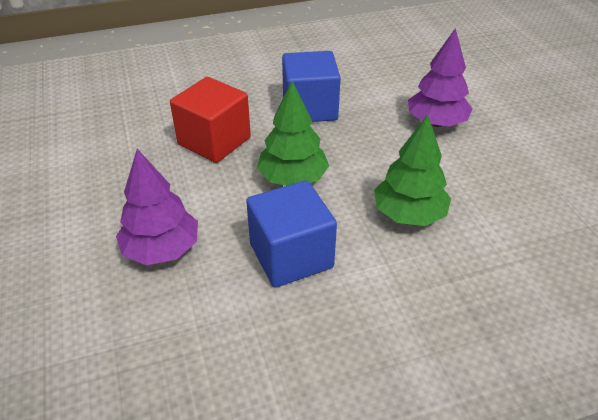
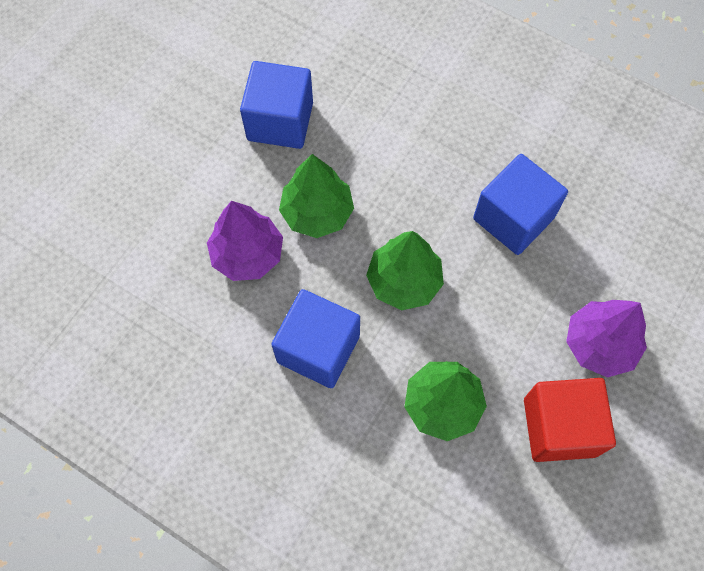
camera: 50 degrees right, 25 degrees up
red cube [170,77,251,163] -> red cube moved to [524,378,616,462]
none -> blue cube [240,61,313,149]
none -> green tree [279,154,354,238]

